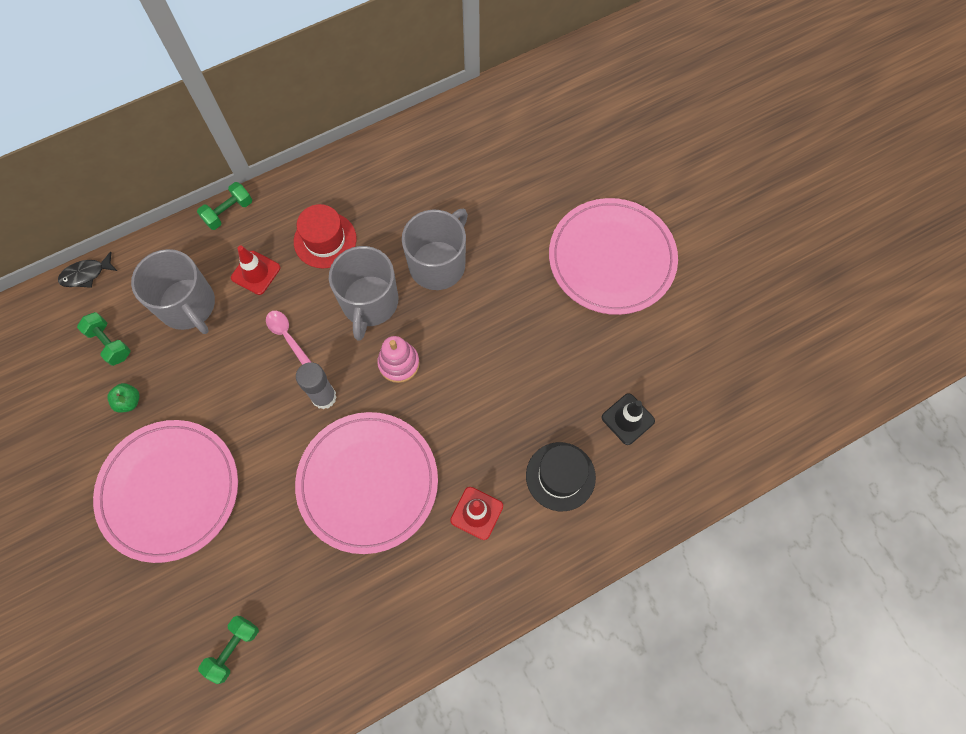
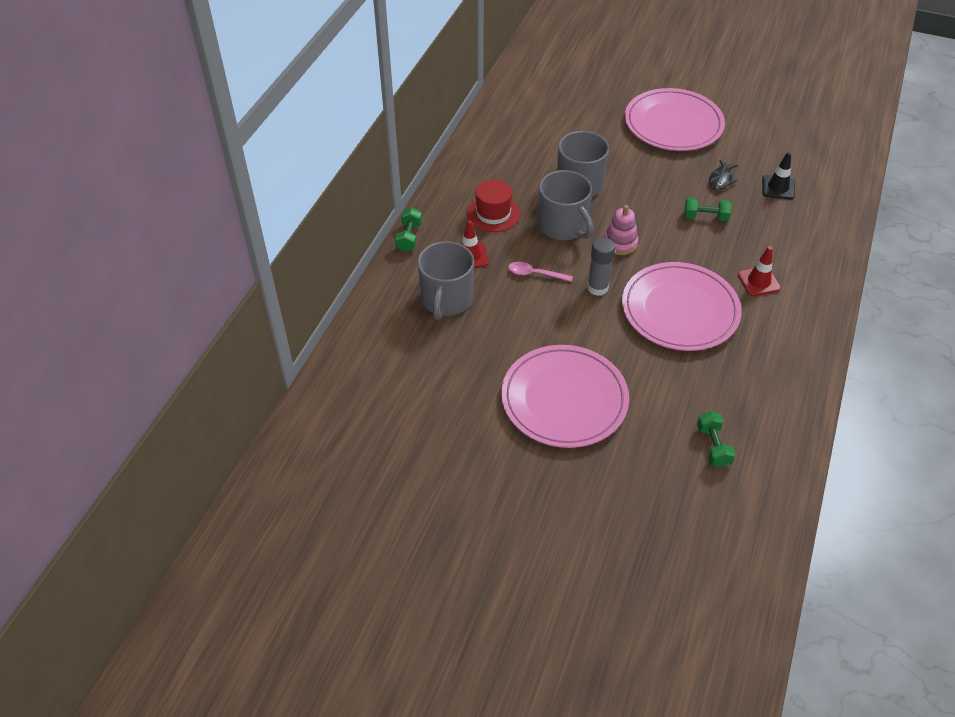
camera: 40 degrees left, 20 degrees down
black fish [58,252,117,288] -> black fish moved to [709,160,738,190]
green dumbbell [77,312,131,366] -> green dumbbell moved to [684,197,731,221]
green apple [107,383,140,413] -> none
grey mug [131,249,215,334] -> grey mug turned 90 degrees clockwise [417,241,474,320]
black hat [526,442,596,511] -> none

